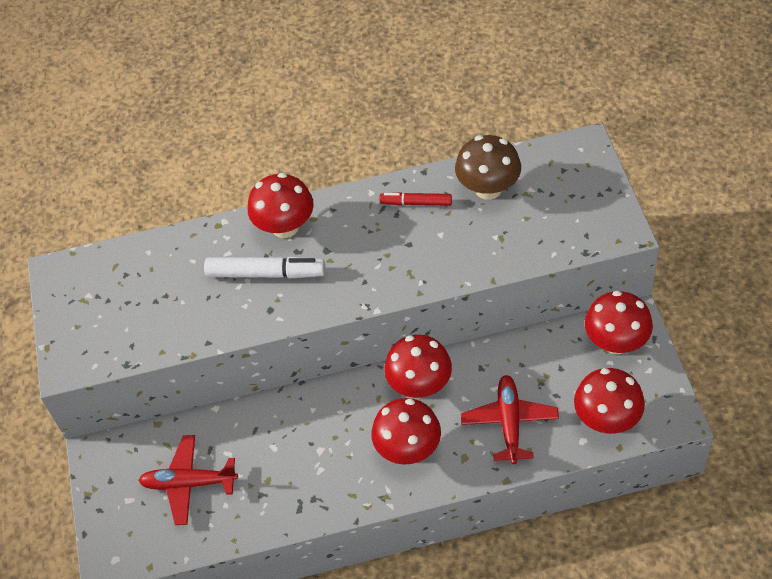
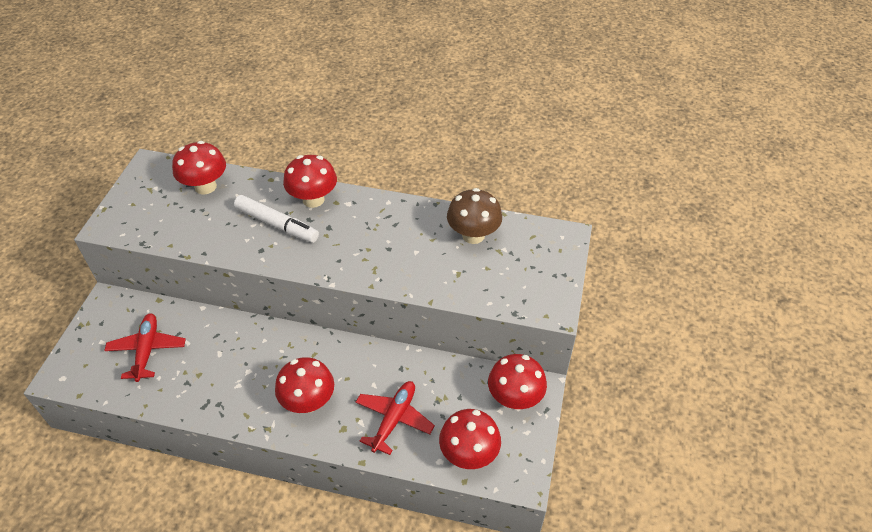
camera: 20 degrees right, 5 degrees down
red plane [138,435,238,525] -> red plane turned 60 degrees clockwise [104,313,186,382]
red marker [379,192,452,206] -> none
red mushroom [384,335,452,398] -> red mushroom moved to [172,141,226,194]

